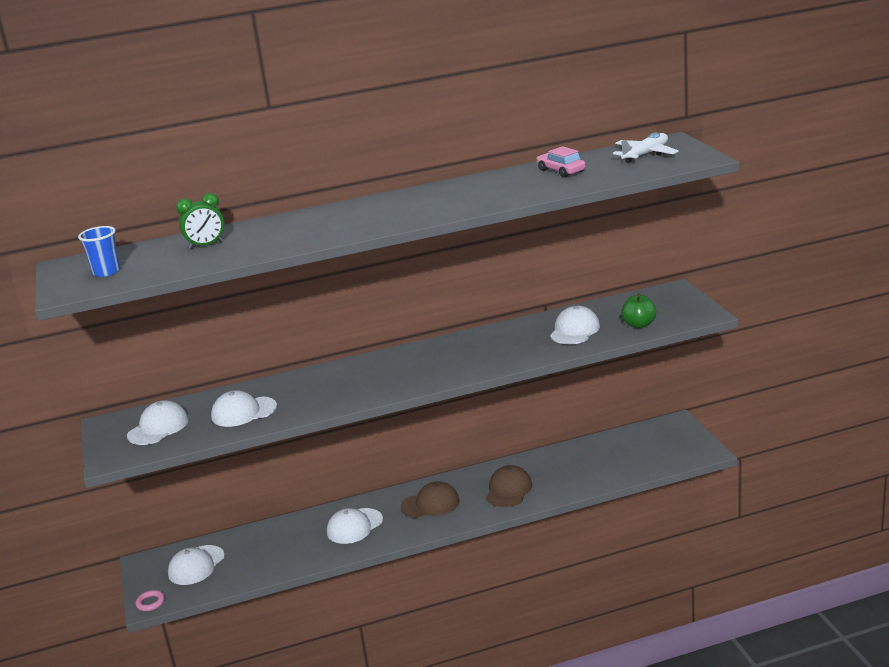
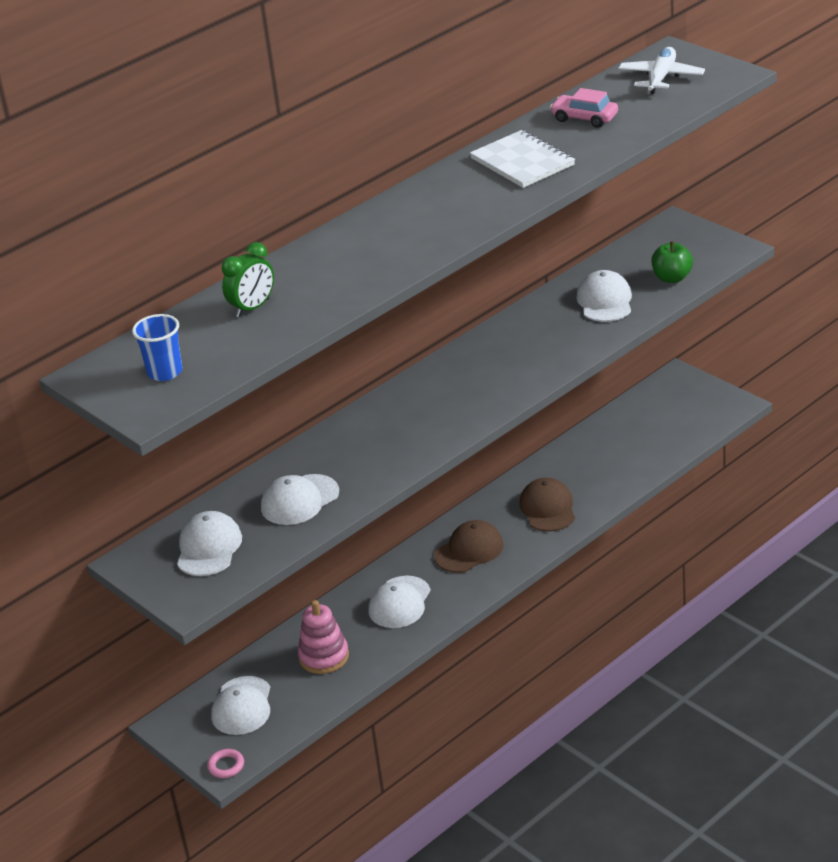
camera: 25 degrees left, 10 degrees up
none -> pink stacking toy [298,600,349,674]
none -> white notebook [470,130,575,188]

